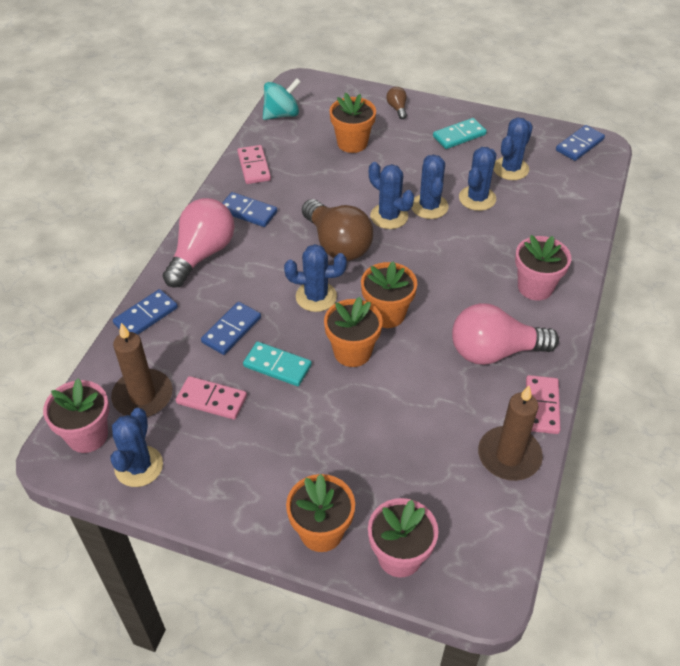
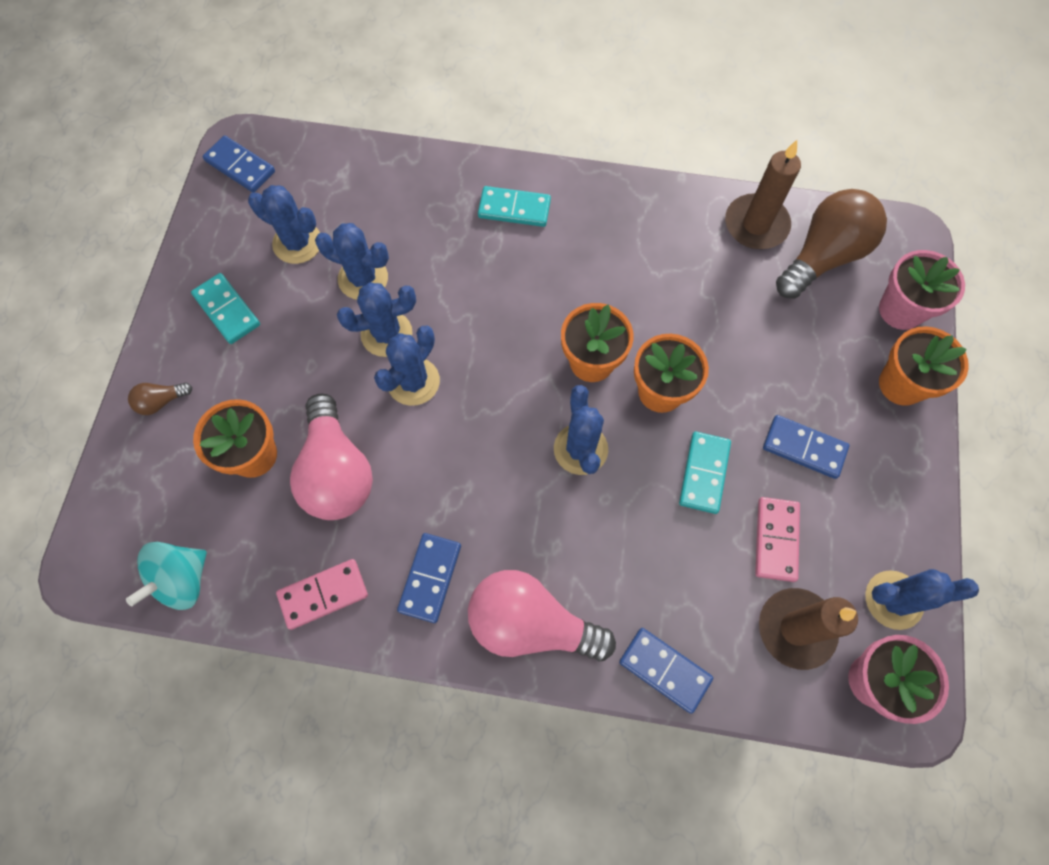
camera: 100 degrees left, 20 degrees up
blue domino [201,302,261,355] -> blue domino moved to [763,415,849,479]
turquoise spinning top [263,78,301,120] -> turquoise spinning top turned 105 degrees counterclockwise [126,542,207,610]
brown light bulb [302,199,373,261] -> brown light bulb moved to [776,189,887,299]
pink light bulb [452,303,559,365] -> pink light bulb moved to [290,394,373,520]
pink flower pot [515,235,571,301] -> turquoise domino [478,186,551,227]
pink domino [526,375,561,434] -> none

